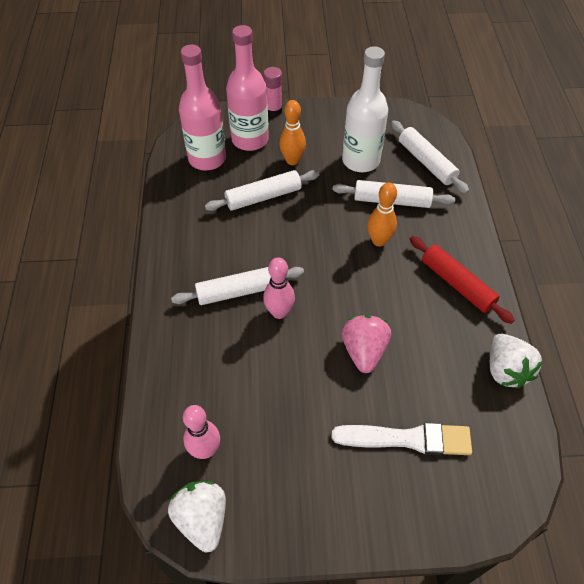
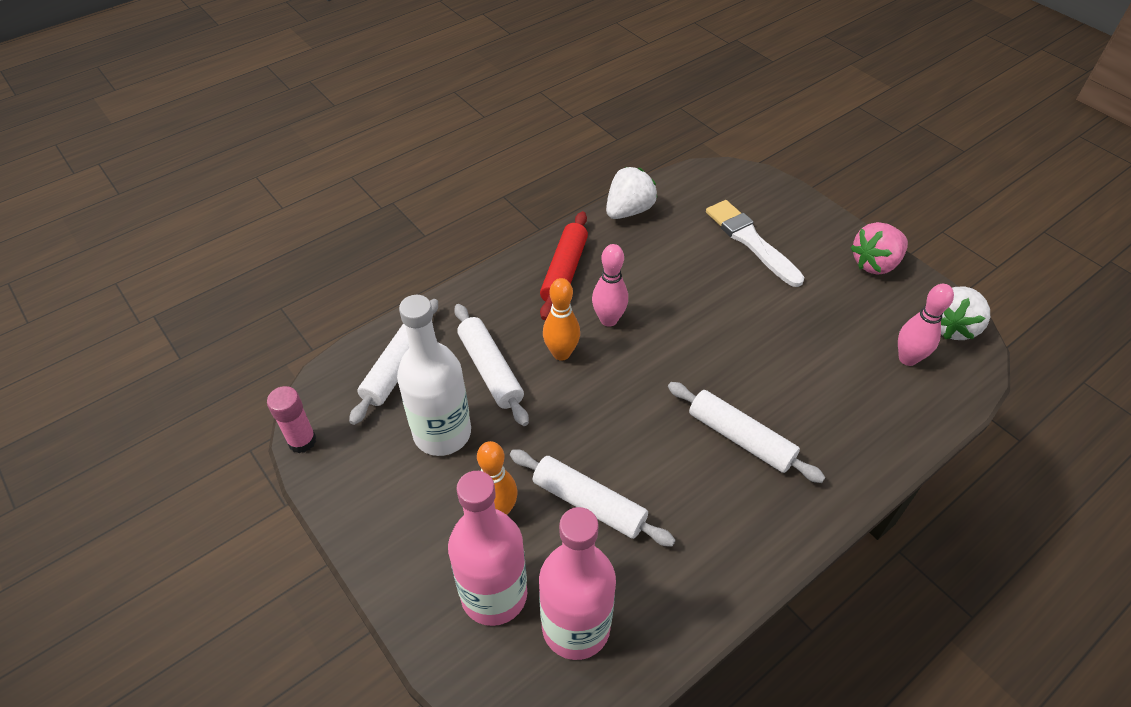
camera: 125 degrees left, 5 degrees down
pink glue stick [263,67,282,116] -> pink glue stick moved to [267,386,316,453]
pink bowling pin [263,257,295,319] -> pink bowling pin moved to [592,244,628,327]
pink strawberry [341,315,391,373] -> pink strawberry moved to [850,222,908,275]

